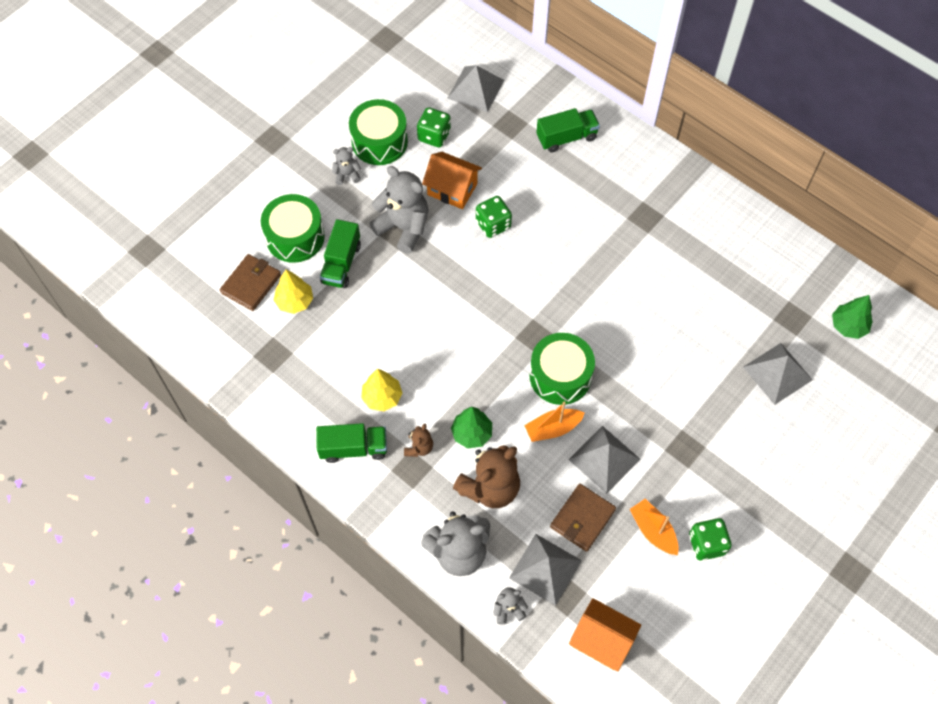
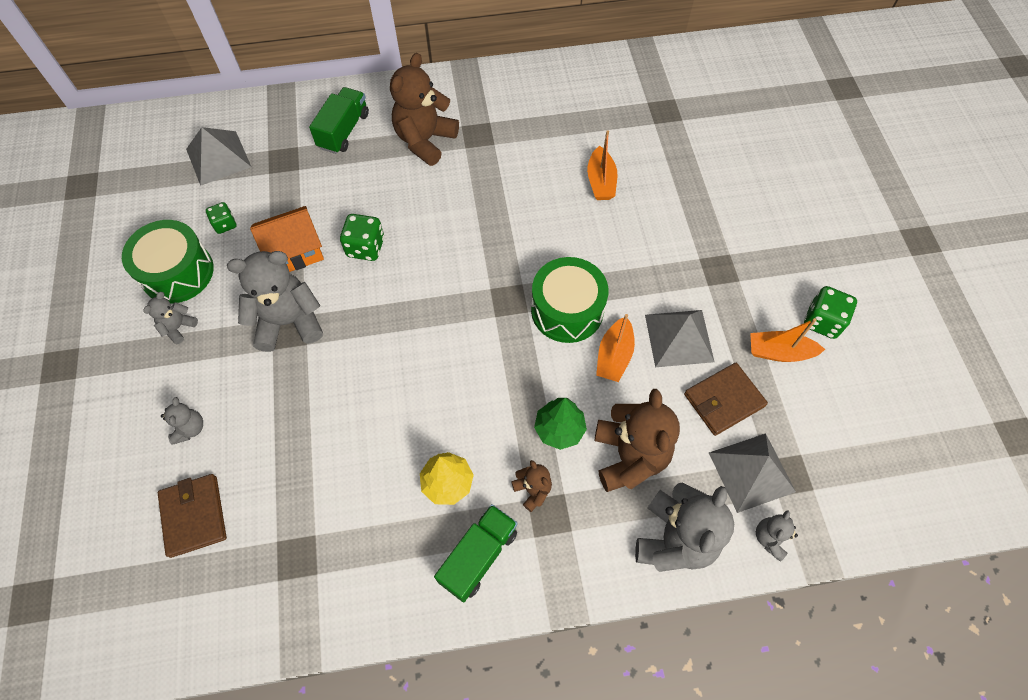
camera: 50 degrees left, 0 degrees up
green drum [261,194,325,263] -> grey teddy bear [161,397,203,445]
yellow tree [274,270,313,314] -> none
green truck [320,219,361,288] -> none
green dice [417,107,451,147] -> green dice [206,202,237,234], size x0.64
brown wallet [550,484,616,552] -> brown wallet turned 75 degrees clockwise [684,363,768,436]
orange house [569,598,641,672] -> none
grey pyramid [743,343,813,405] -> none
green tree [832,295,873,339] -> none
none -> brown teddy bear [390,53,459,166]
none -> orange boat [587,130,617,200]

